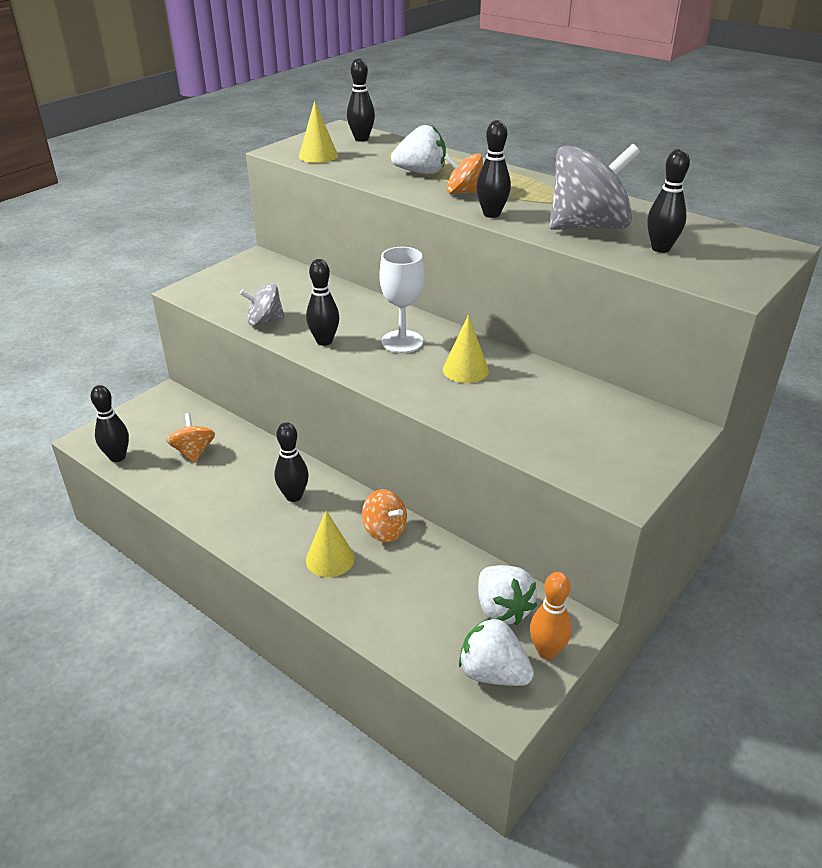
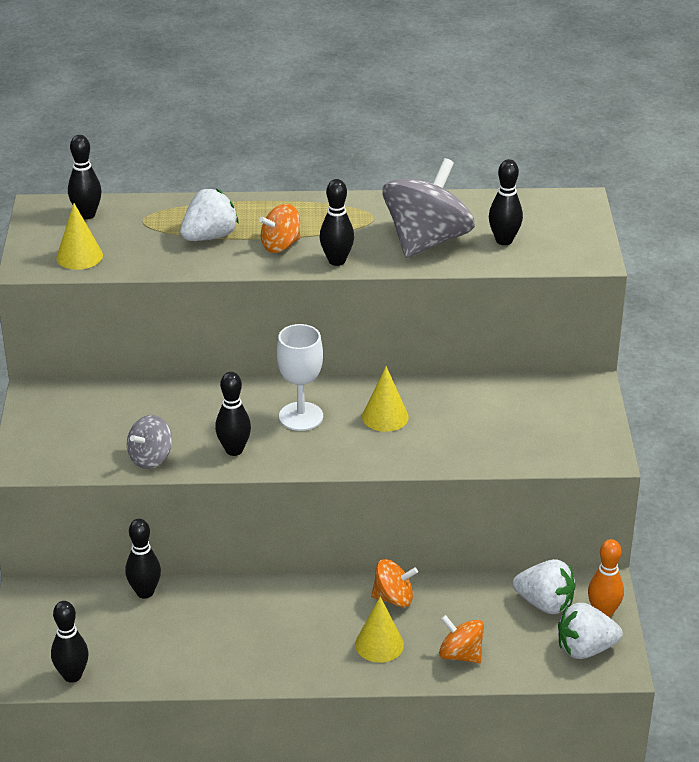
camera: 40 degrees left, 0 degrees up
orange spinning top [167,413,215,463] -> orange spinning top moved to [439,615,484,663]
black bowling pin [275,422,309,502] -> black bowling pin moved to [125,519,161,599]

